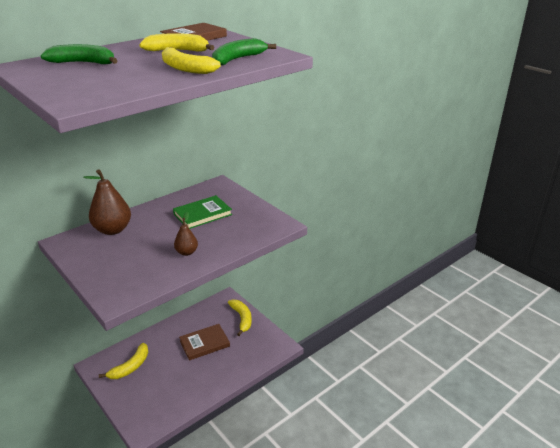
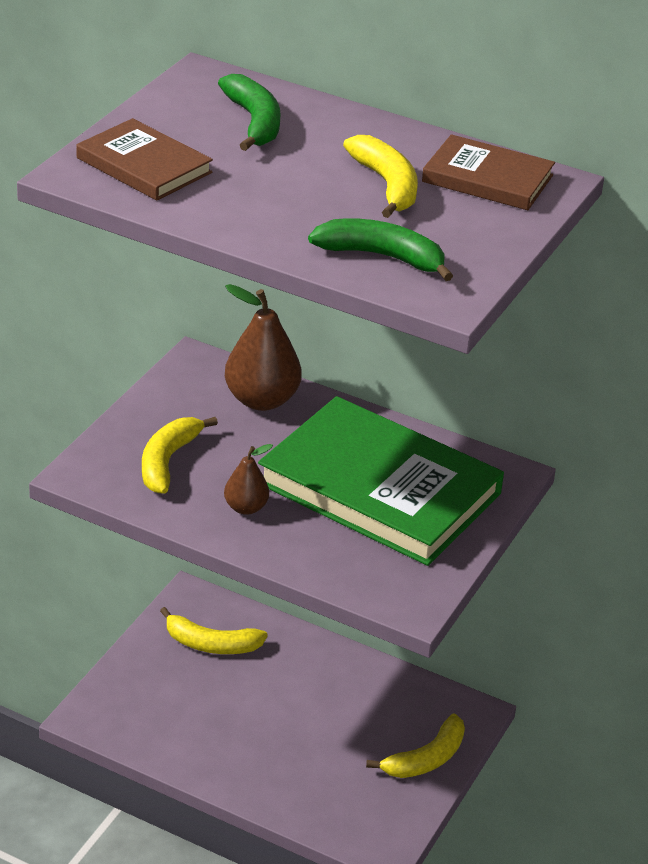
camera: 65 degrees right, 5 degrees up
yellow banana [162,47,221,74] -> yellow banana moved to [142,417,218,494]
green book [173,195,232,229] -> green book [258,396,504,566], size x1.98
brown book [179,324,230,360] -> brown book moved to [76,118,213,201]

